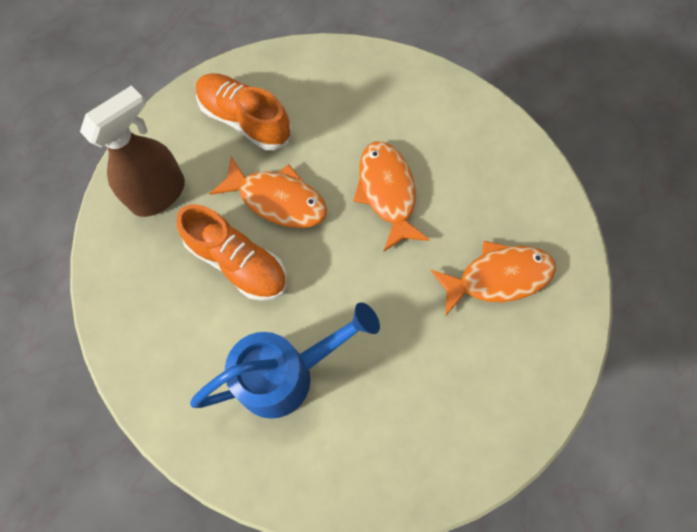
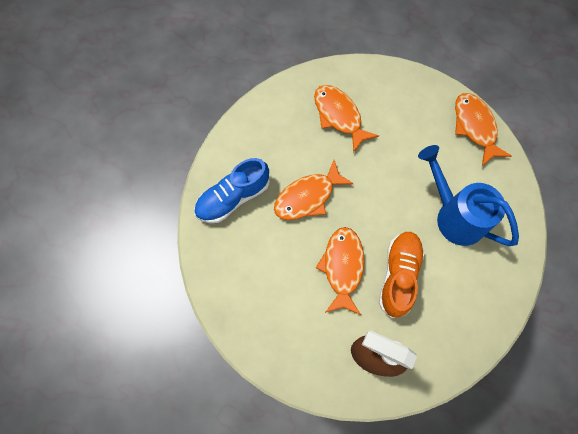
camera: 110 degrees left, 0 degrees up
orange shoe [196,73,292,150] -> none
none -> blue shoe [194,158,270,223]
none -> orange fish [455,93,512,166]

